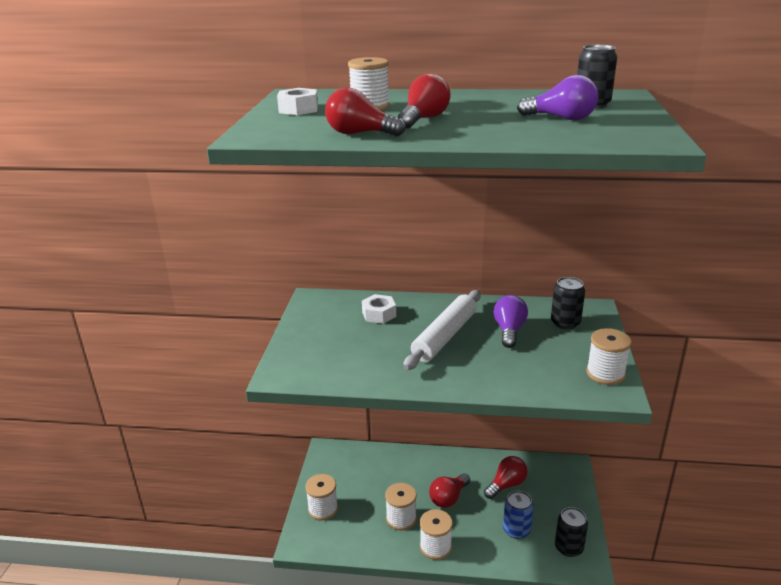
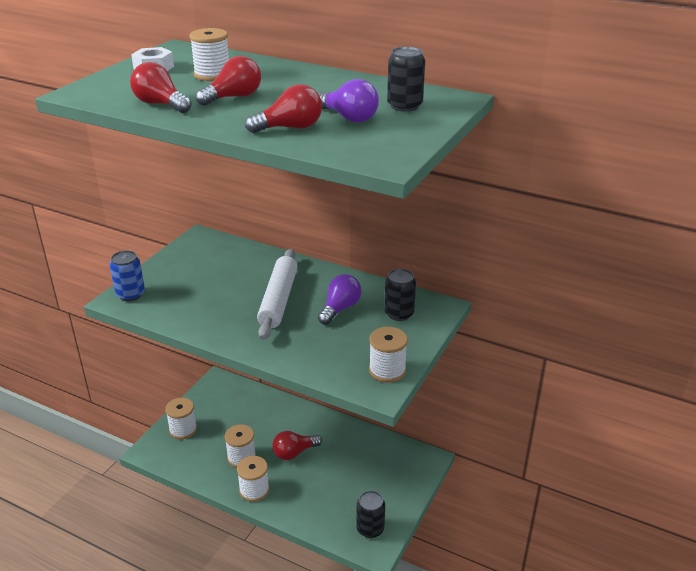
camera: 20 degrees right, 5 degrees up
white nut [362,294,396,324] -> none
white rolling pin [403,290,481,370] -> white rolling pin turned 45 degrees counterclockwise [257,249,298,340]
red light bulb [484,456,528,499] -> red light bulb moved to [245,84,322,133]
blue can [503,491,534,539] -> blue can moved to [110,250,145,301]

